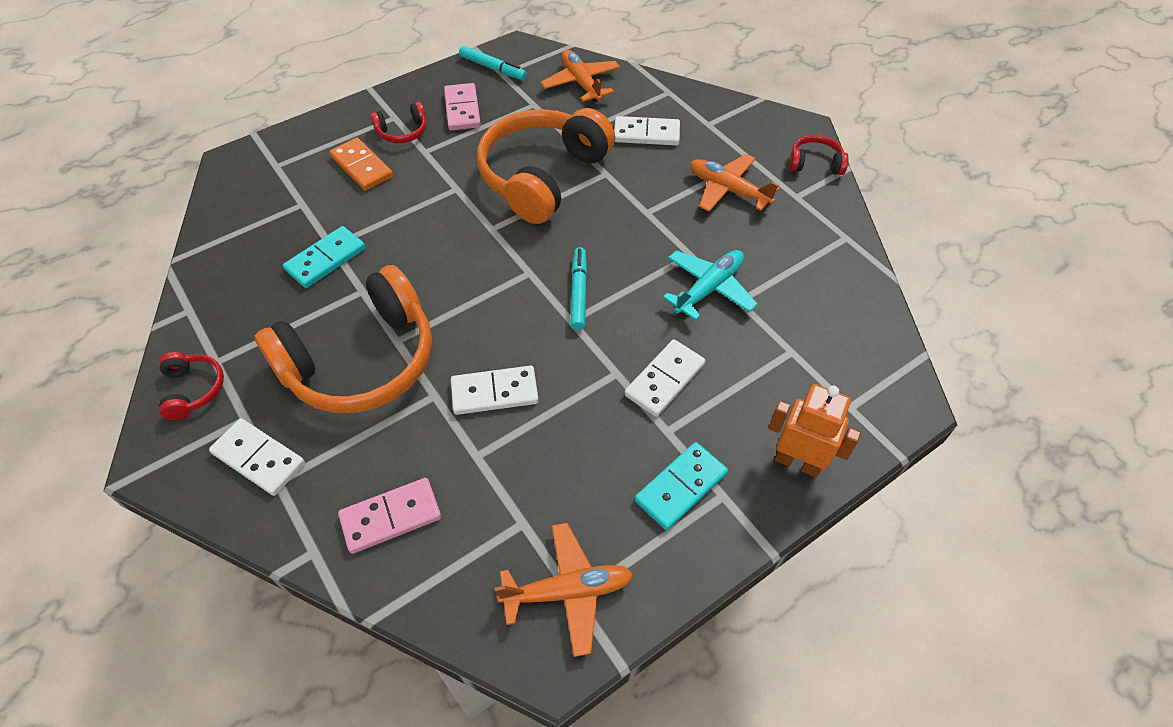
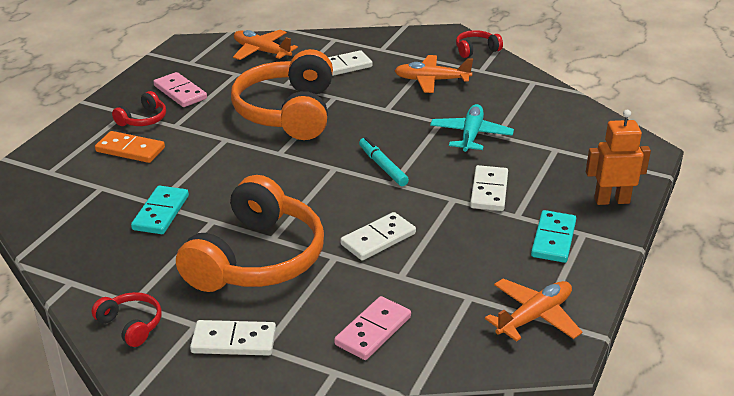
camera: 30 degrees left, 20 degrees down
turquoise marker [459,46,527,80] -> none

